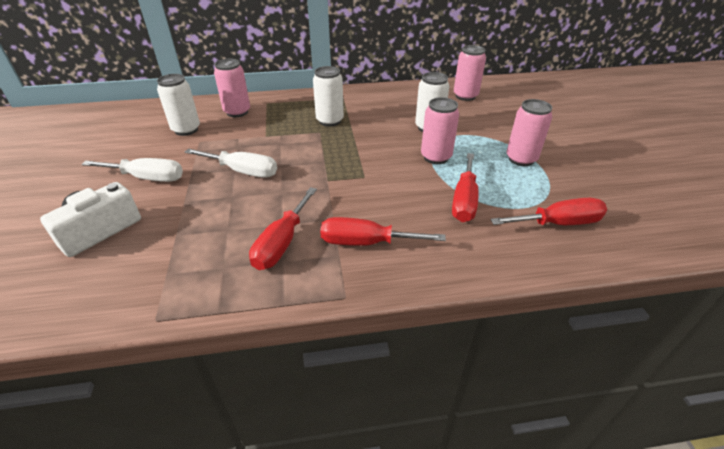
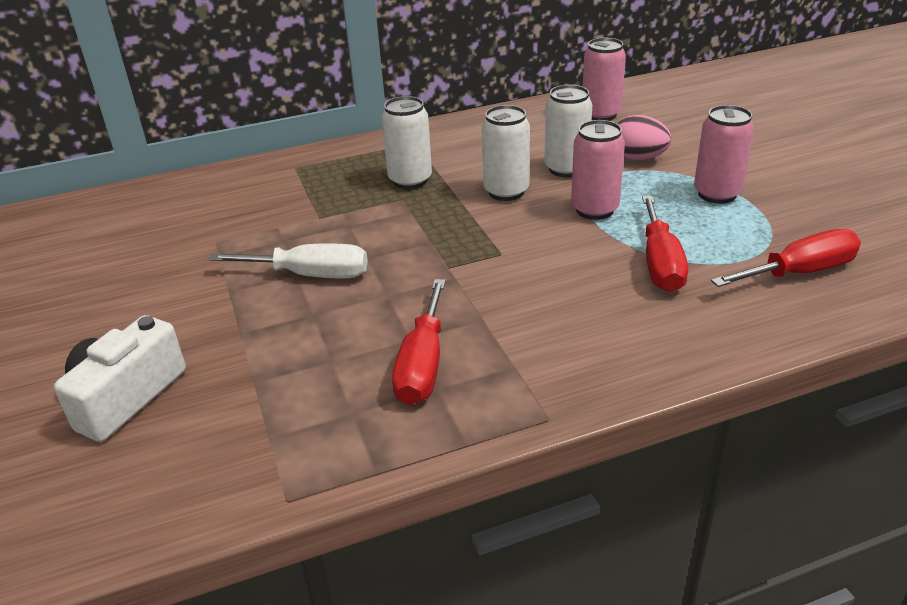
camera: 10 degrees left, 5 degrees down
white screwdriver [81,158,183,182] -> none
white can [157,74,200,136] -> white can moved to [482,105,530,201]
pink can [214,59,250,117] -> none
red screwdriver [320,217,446,246] -> none
none -> pink egg [617,115,672,160]

